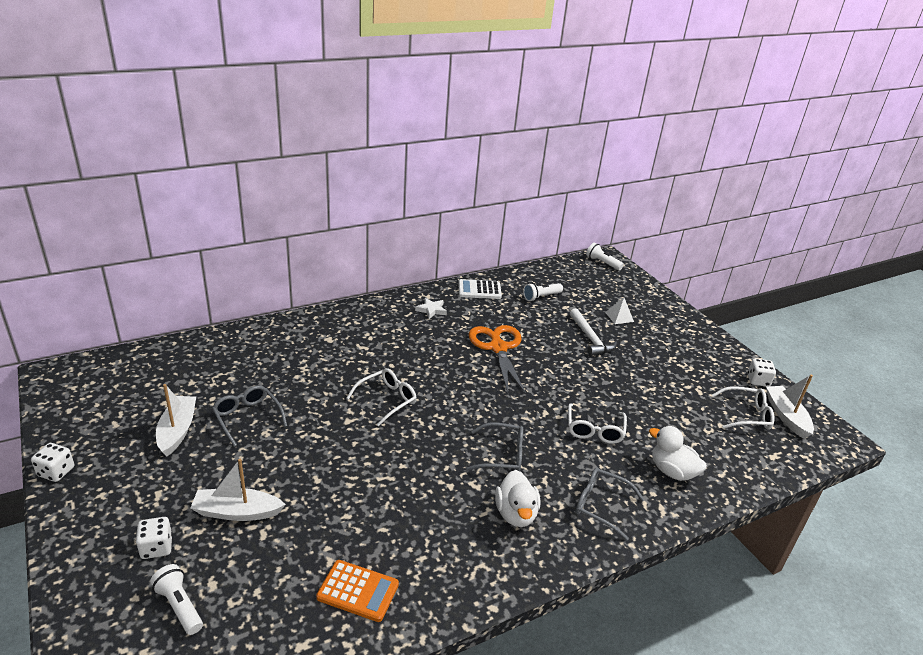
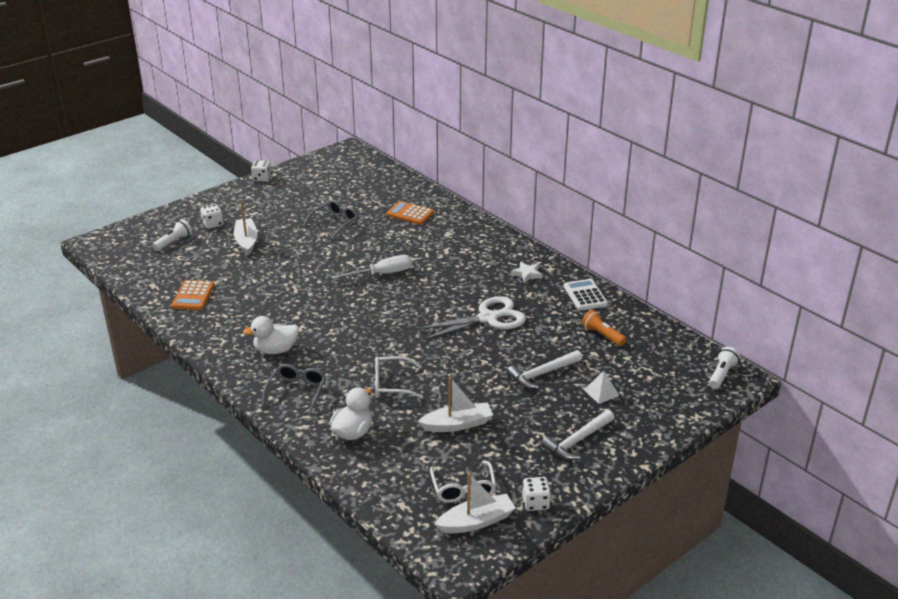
camera: 80 degrees right, 0 degrees up
white boat [156,384,196,456] -> white boat moved to [417,377,493,432]
white glasses [347,368,417,426] -> white screwdriver [331,255,412,279]
grey glasses [466,422,523,471] -> none
orange scissors [468,325,526,394] -> white scissors [416,296,526,340]
white flashlight [523,283,563,301] -> orange flashlight [581,310,627,346]
none -> orange calculator [387,201,434,225]
none -> white hammer [541,410,614,460]

